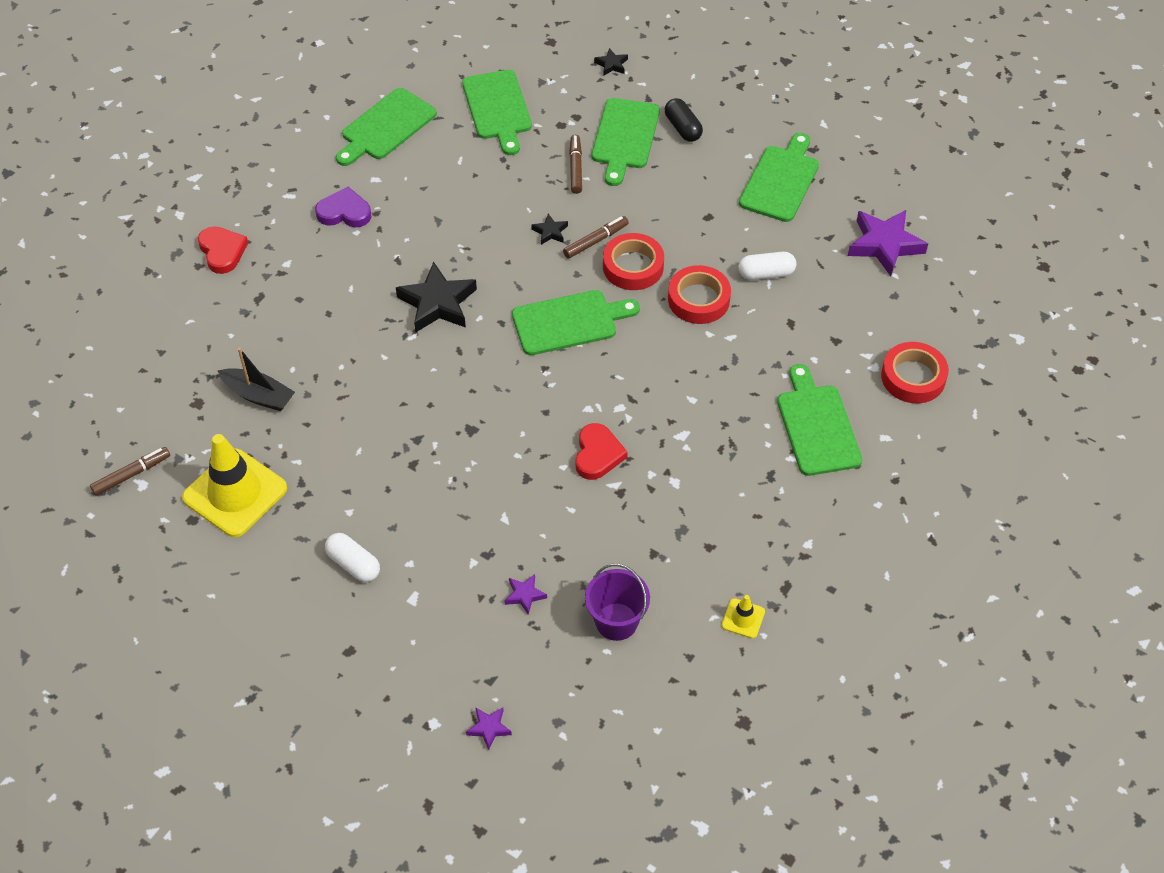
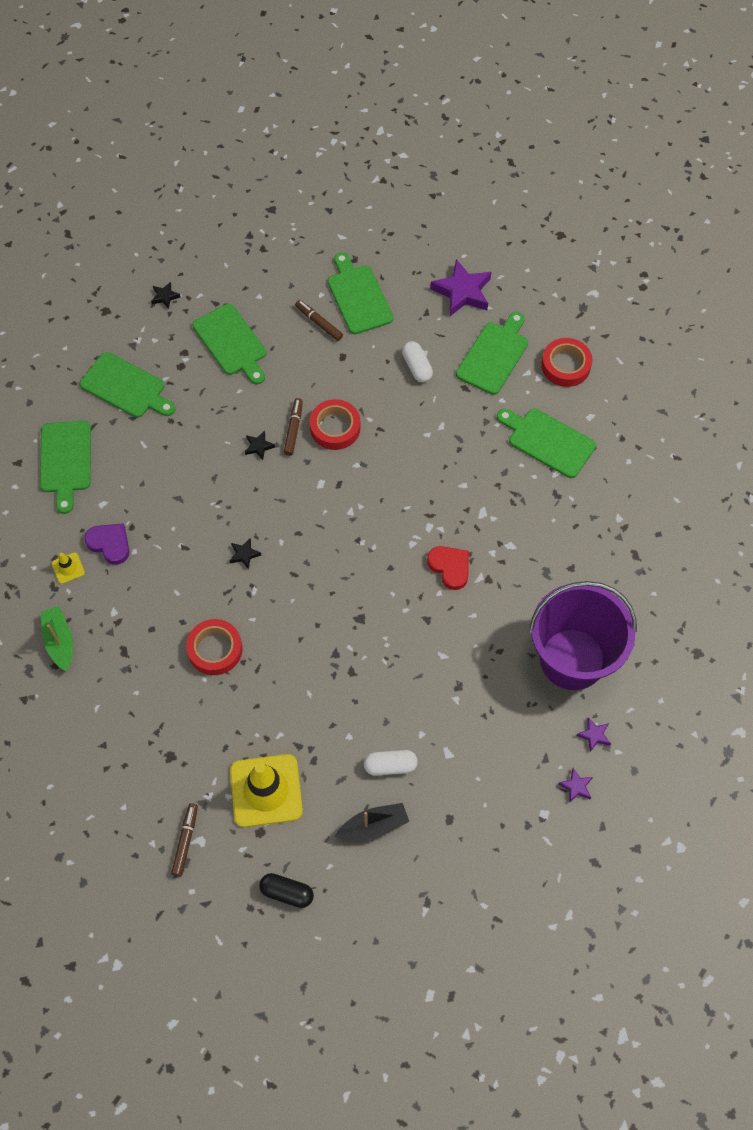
camera: 45 degrees left, 10 degrees up
red heart [198,226,248,274] -> green boat [41,606,73,672]
black boat [218,348,295,411] -> black boat moved to [335,803,409,841]
purple heart [315,187,371,227] -> purple heart turned 75 degrees clockwise [84,523,129,565]
black star [396,262,477,332] -> black star [230,538,261,569], size x0.47
purple star [504,574,547,615] -> purple star moved to [576,717,611,752]
green cutting board [512,290,640,355] -> green cutting board moved to [456,312,528,395]
brown marker [569,135,582,194] -> brown marker moved to [295,300,343,341]
purple bucket [585,563,650,641] -> purple bucket [529,581,637,690], size x2.00
black capsule [665,98,703,142] -> black capsule moved to [259,873,314,908]
red tape [668,265,731,324] -> red tape moved to [186,619,242,675]
yellow traffic cone [722,595,765,638] -> yellow traffic cone moved to [52,552,85,584]
white capsule [739,252,796,280] -> white capsule turned 60 degrees counterclockwise [402,341,433,382]

